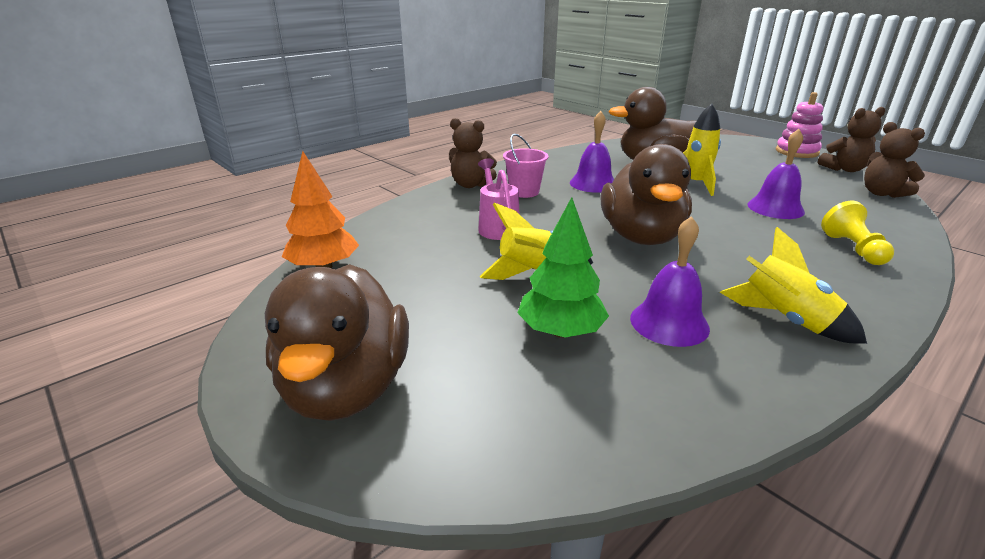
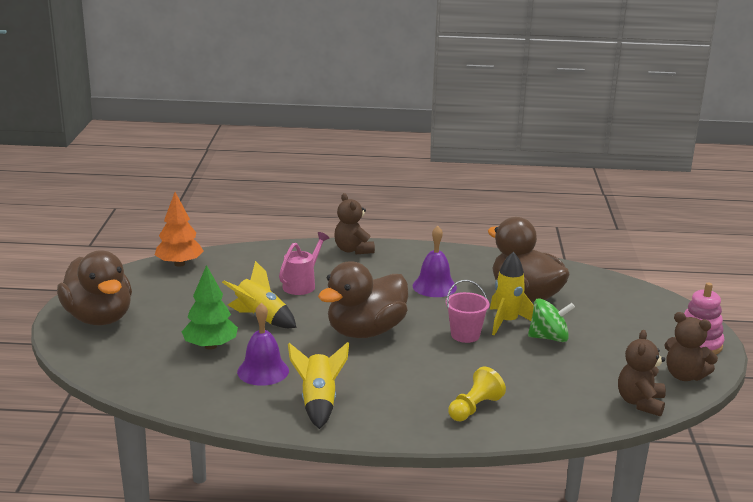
camera: 45 degrees right, 5 degrees down
brown duck [265,264,409,421] -> brown duck turned 75 degrees counterclockwise [57,250,132,325]
pink bucket [503,134,548,198] -> pink bucket moved to [446,280,490,343]
purple bell [747,129,805,219] -> none
none -> green spinning top [528,298,575,342]

